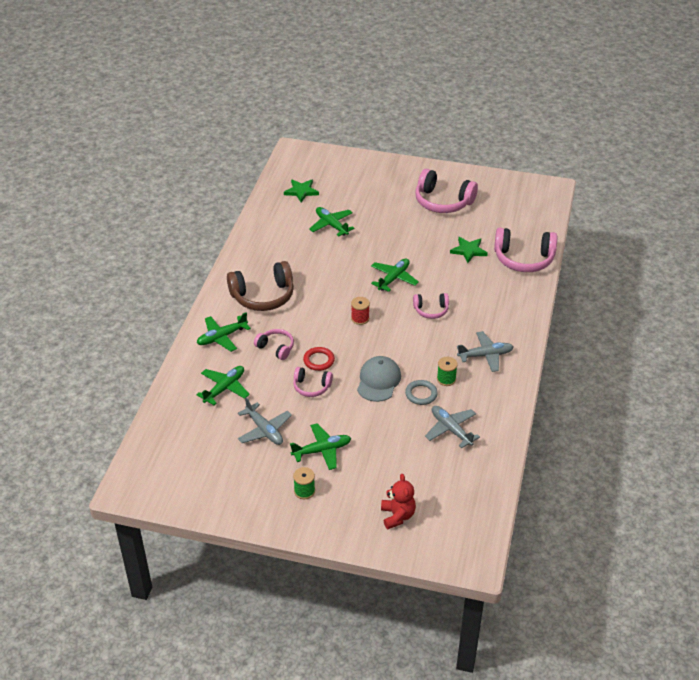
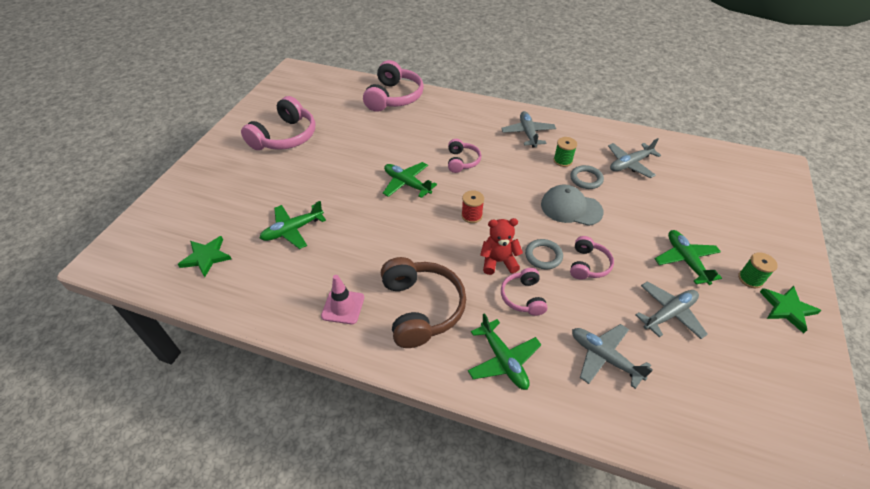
camera: 85 degrees left, 5 degrees up
green plane [196,366,250,405] -> grey plane [572,324,653,389]
pink headphones [254,329,294,360] -> pink headphones turned 45 degrees counterclockwise [501,268,548,316]
red ring [303,347,335,371] -> grey ring [525,239,563,269]
red teddy bear [381,474,416,529] -> red teddy bear moved to [480,218,523,275]
green star [450,237,488,263] -> green star moved to [760,286,822,333]
none -> pink traffic cone [321,275,364,324]

